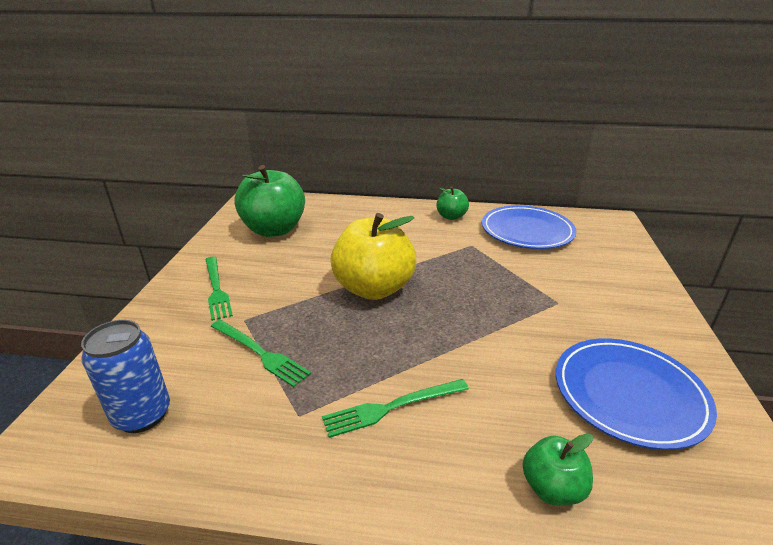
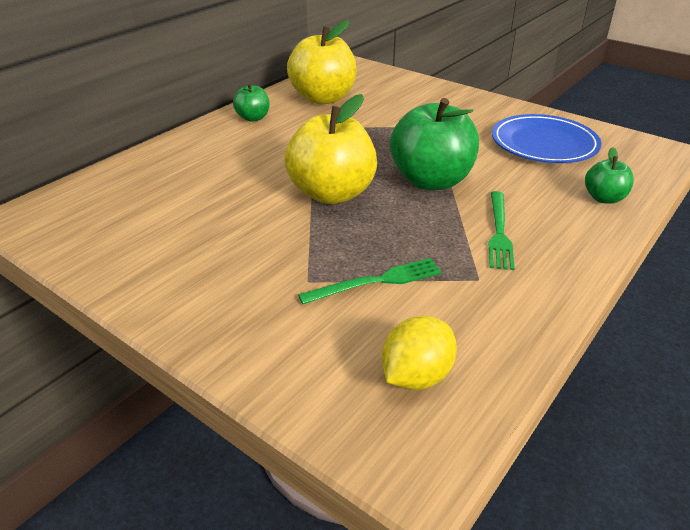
camera: 60 degrees left, 5 degrees up
blue can [81,320,170,433] -> yellow lemon [382,316,457,390]
green fork [205,256,233,321] -> none
green apple [234,165,305,237] -> green apple moved to [390,98,479,190]
blue plate [482,205,577,249] -> yellow apple [287,20,356,104]

